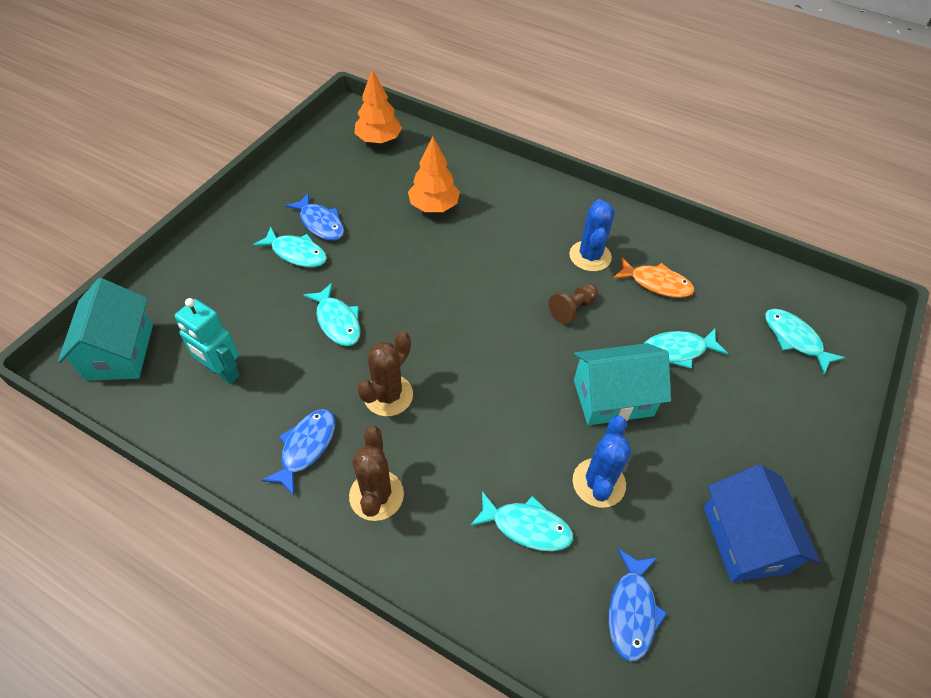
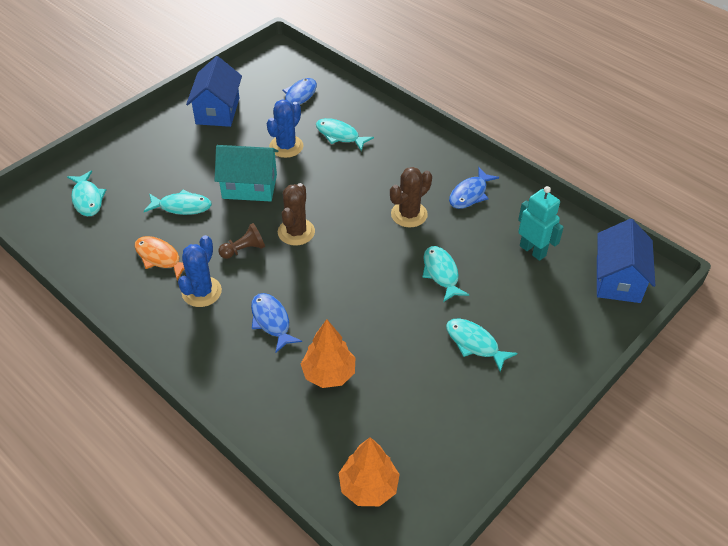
camera: 165 degrees left, 5 degrees down
turquoise house [58,278,153,381] -> blue house [597,219,655,303]
blue fish [285,193,344,241] -> blue fish moved to [251,293,302,352]
brown cactus [349,426,404,521] -> brown cactus moved to [278,183,315,246]

